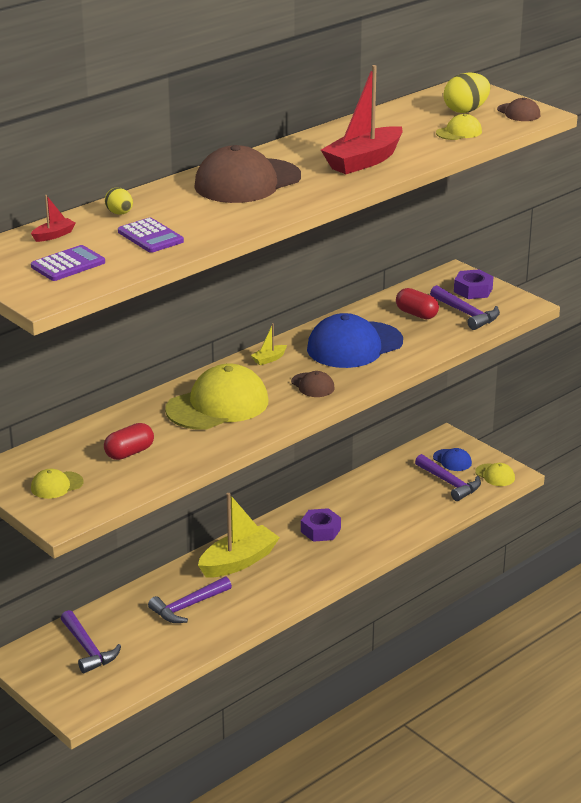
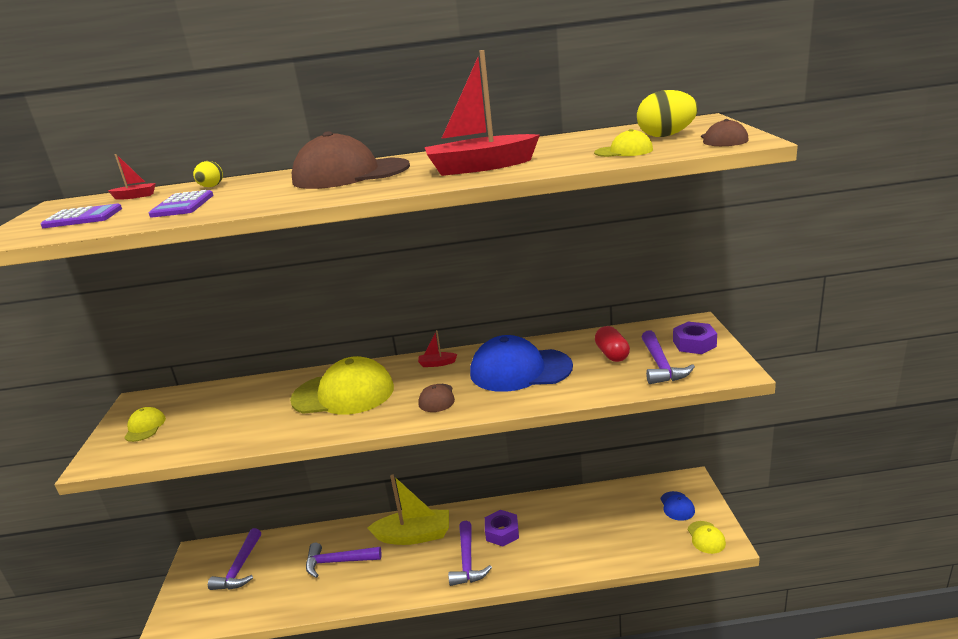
camera: 40 degrees right, 5 degrees down
yellow cap [31,469,83,499] -> yellow cap turned 75 degrees clockwise [124,407,166,442]
red capsule [104,423,154,460] -> none
yellow boat [251,323,287,365] -> red boat [418,330,458,367]
purple hammer [415,454,481,501] -> purple hammer moved to [448,521,492,586]

